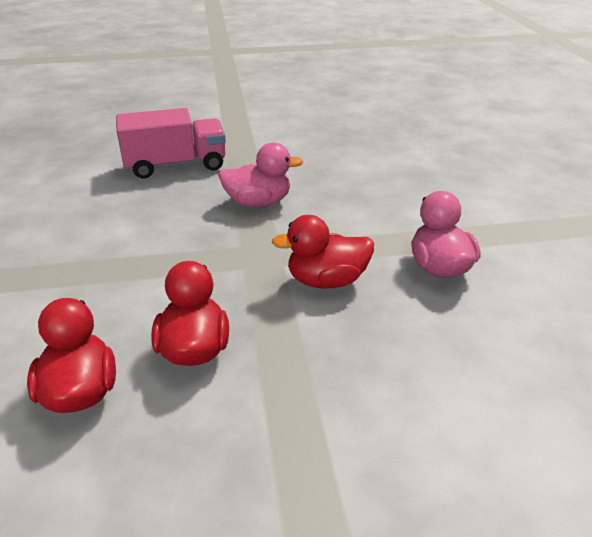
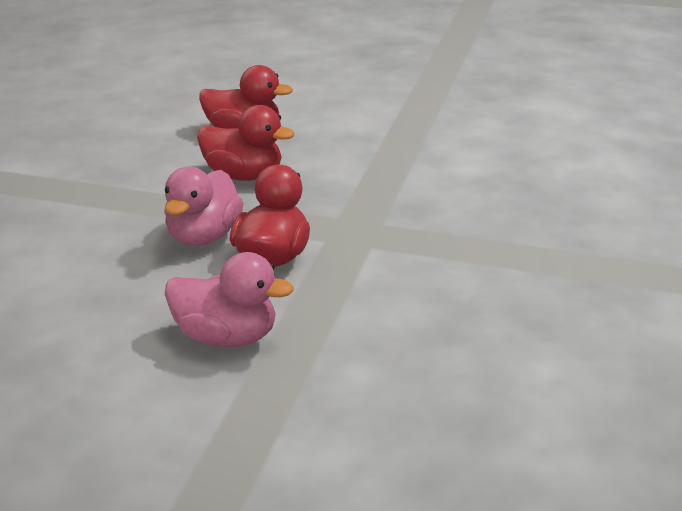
camera: 115 degrees right, 5 degrees down
pink truck [116,108,226,179] -> none
pink duck [218,143,303,207] -> pink duck moved to [164,167,244,246]

